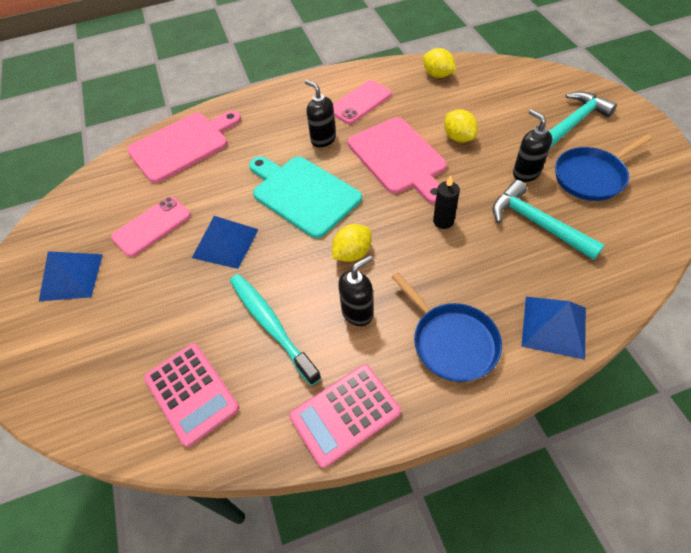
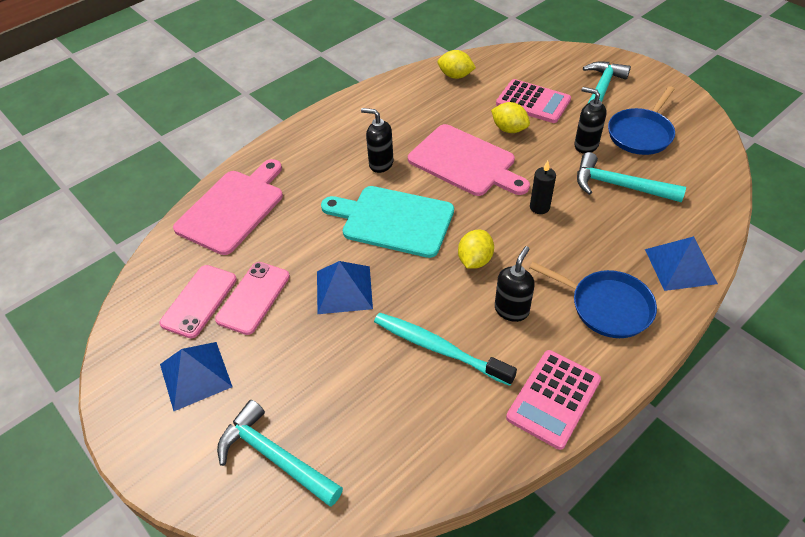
camera: 25 degrees left, 5 degrees down
pink calculator [144,343,239,447] -> pink calculator moved to [496,79,571,123]
pink phone [333,80,392,124] -> pink phone moved to [159,265,237,338]
none -> turquoise hammer [217,400,343,506]

